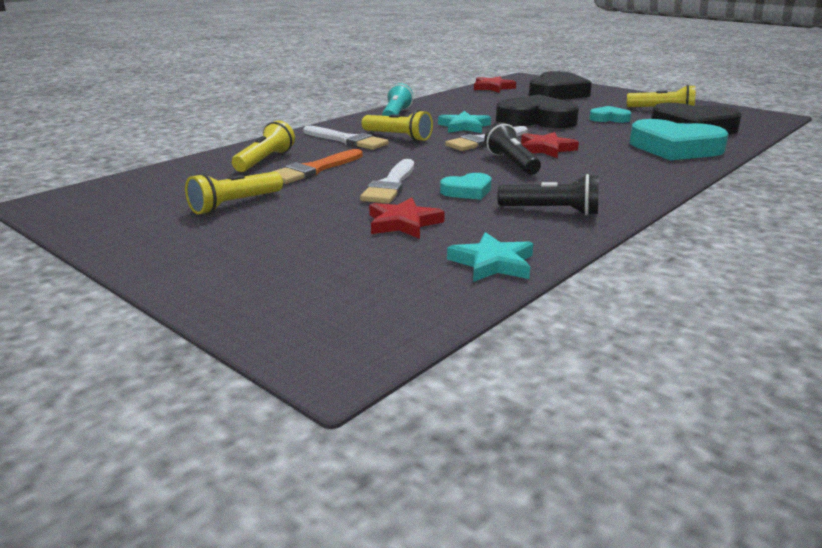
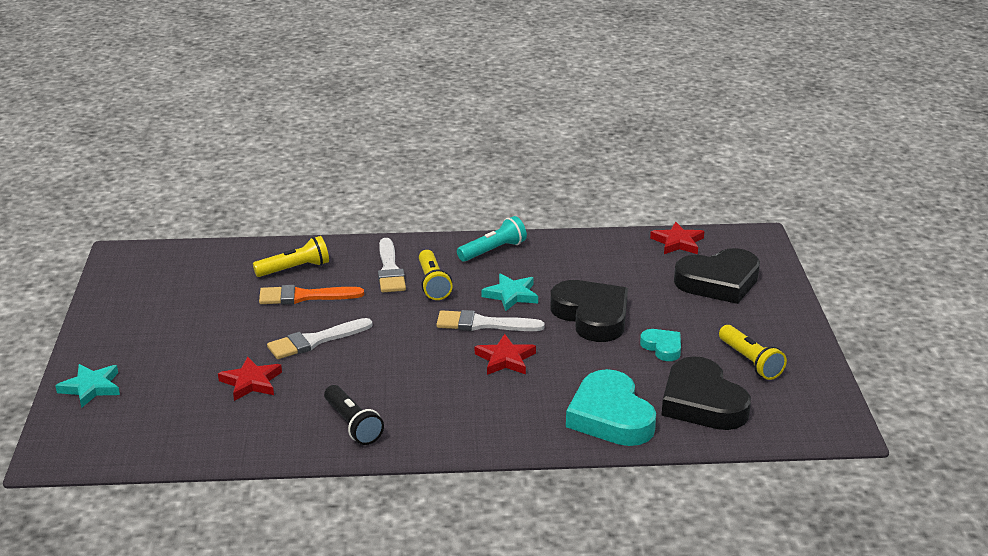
camera: 45 degrees right, 5 degrees up
yellow flashlight [185,172,283,214] -> none
turquoise heart [440,173,491,200] -> none
turquoise star [447,232,533,282] -> turquoise star moved to [55,364,120,408]
black flashlight [484,122,541,175] -> none

